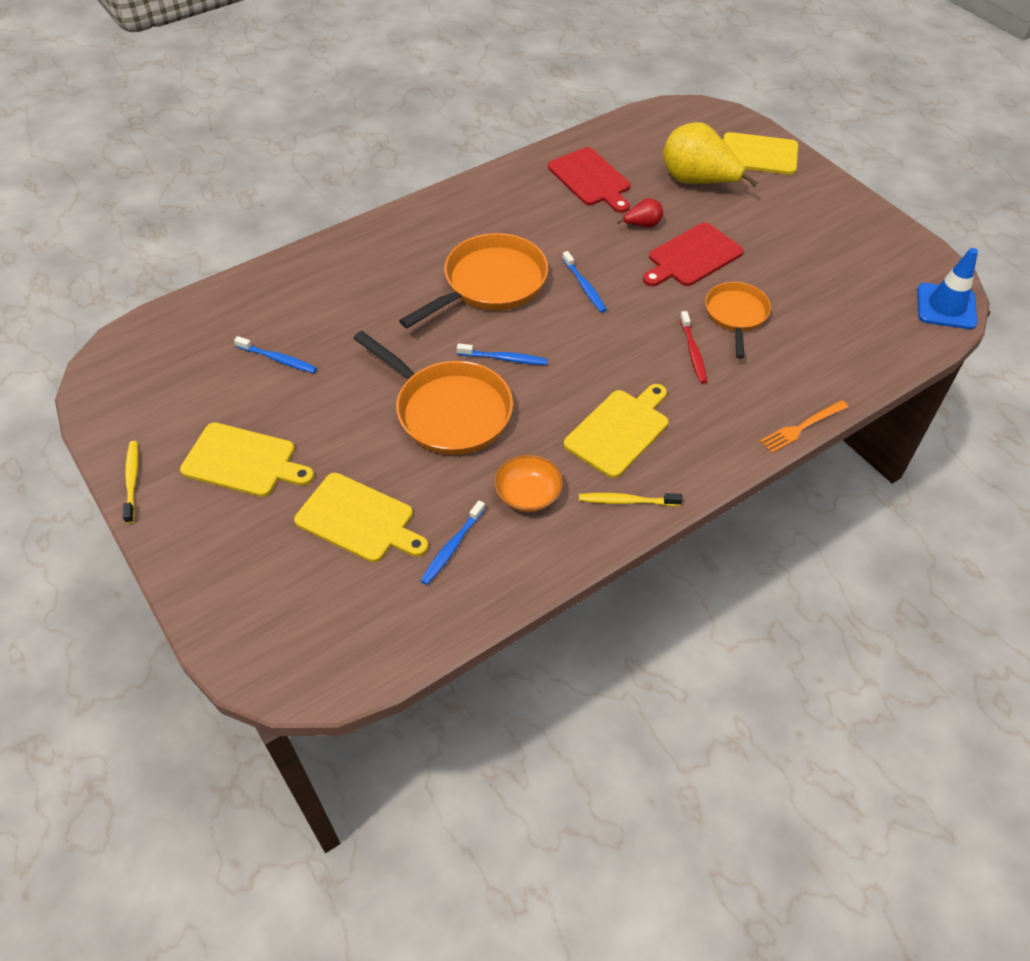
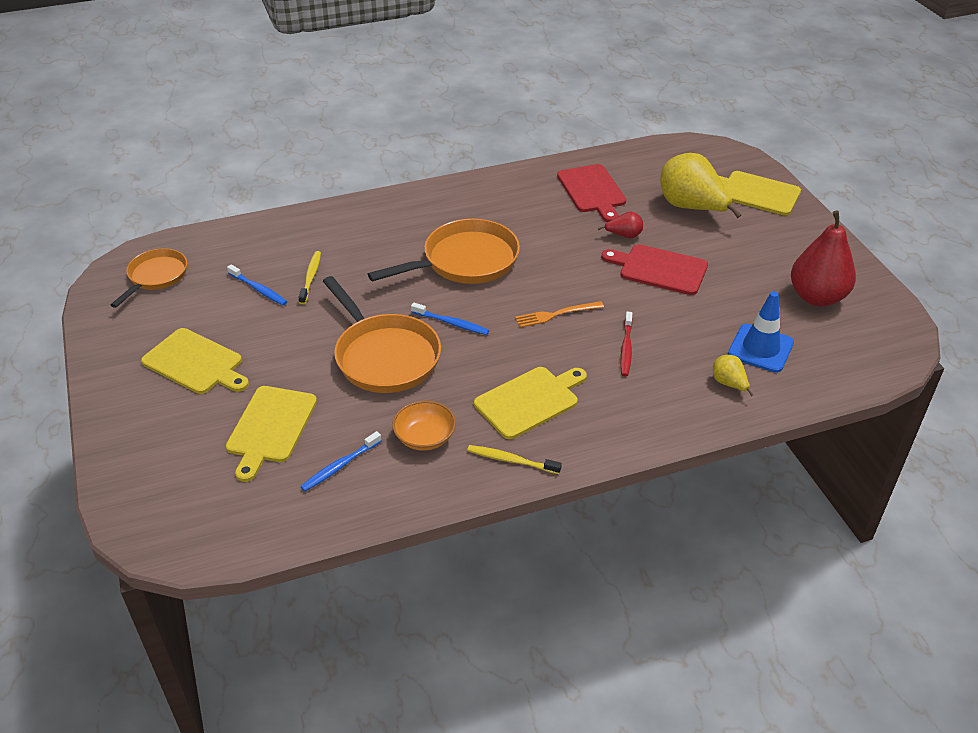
camera: 15 degrees right, 10 degrees down
yellow toothbrush [123,441,138,524] -> yellow toothbrush moved to [299,251,321,304]
yellow cutting board [294,473,428,562] -> yellow cutting board turned 60 degrees clockwise [226,386,317,482]
blue toothbrush [562,251,607,313] -> none
red cutting board [643,223,744,286] -> red cutting board turned 45 degrees clockwise [601,244,708,295]
orange pan [705,282,771,359] -> orange pan moved to [111,248,187,308]
orange fork [760,400,848,453] -> orange fork moved to [515,301,604,328]
blue traffic cone [917,248,978,329] -> blue traffic cone moved to [728,291,794,373]
none -> yellow pear [713,355,753,396]
none -> red pear [791,210,856,306]

